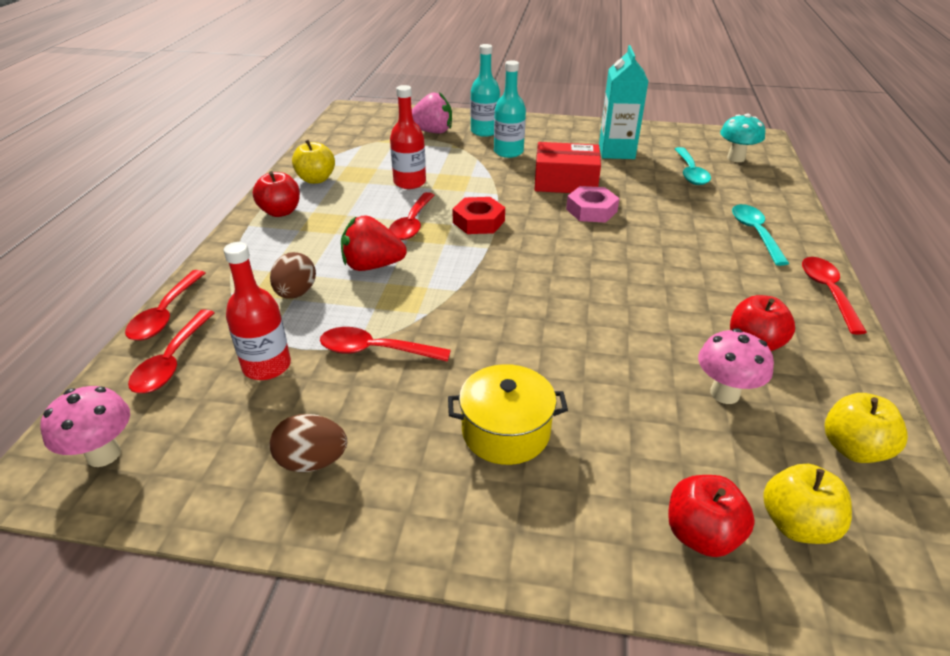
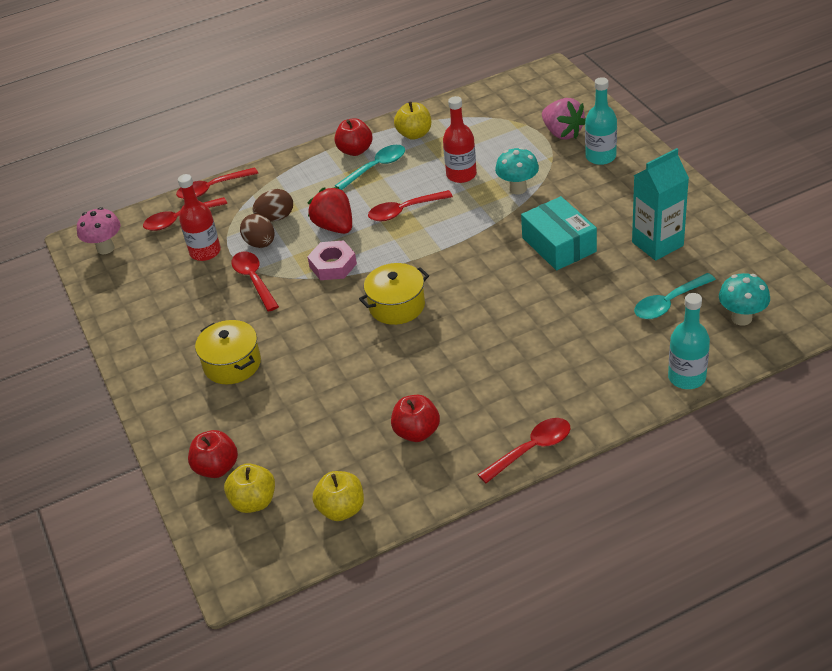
camera: 60 degrees right, 5 degrees up
brown egg [270,414,347,472] -> brown egg moved to [240,214,275,248]
red nut [452,197,505,234] -> none
turquoise bottle [494,60,526,158] -> turquoise bottle moved to [668,293,710,389]
red box [535,142,601,193] -> turquoise box [521,196,597,270]
pink nut [566,186,619,223] -> pink nut moved to [307,240,357,280]
pink mushroom [698,328,774,404] -> none
turquoise spoon [732,204,789,266] -> turquoise spoon moved to [335,145,405,190]
none -> yellow pot [359,263,429,325]
none -> turquoise mushroom [495,147,539,194]

